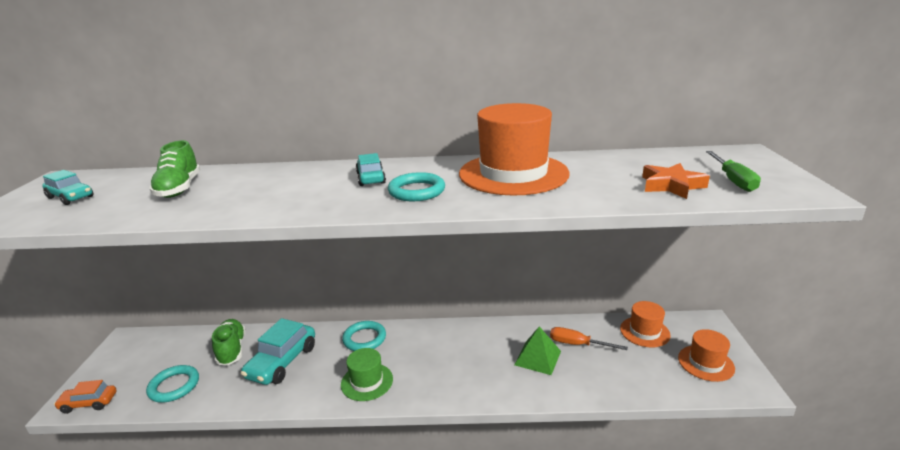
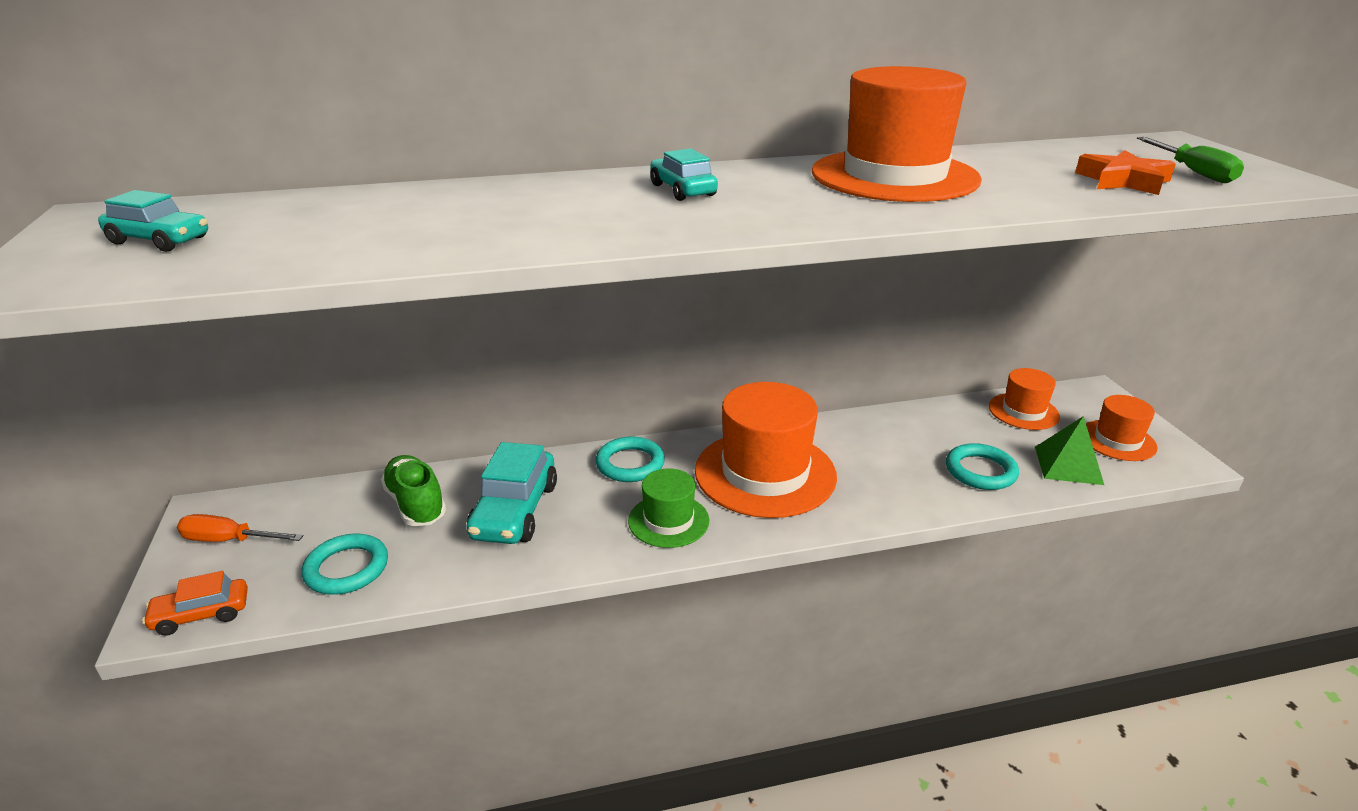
camera: 15 degrees left, 5 degrees up
green shoe [149,140,200,198] -> none
turquoise ring [388,172,445,201] -> turquoise ring moved to [946,443,1019,490]
green pyramid [514,326,561,375] -> green pyramid moved to [1035,416,1104,485]
orange screwdriver [550,327,628,350] -> orange screwdriver moved to [177,514,304,542]
none -> orange hat [695,382,837,518]

